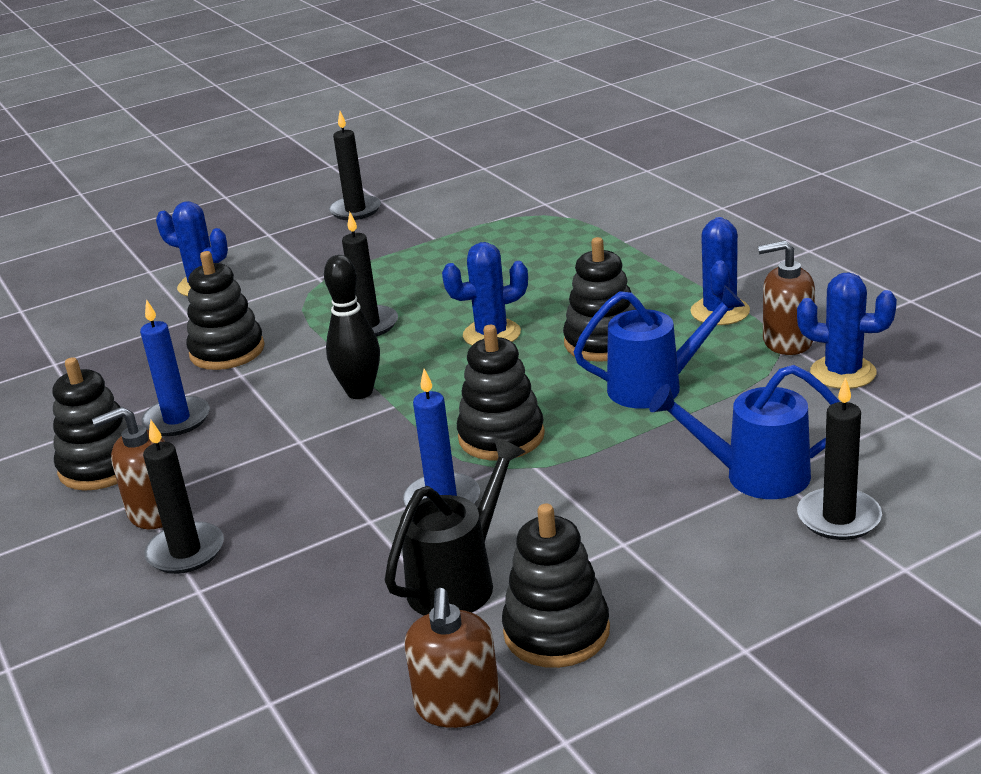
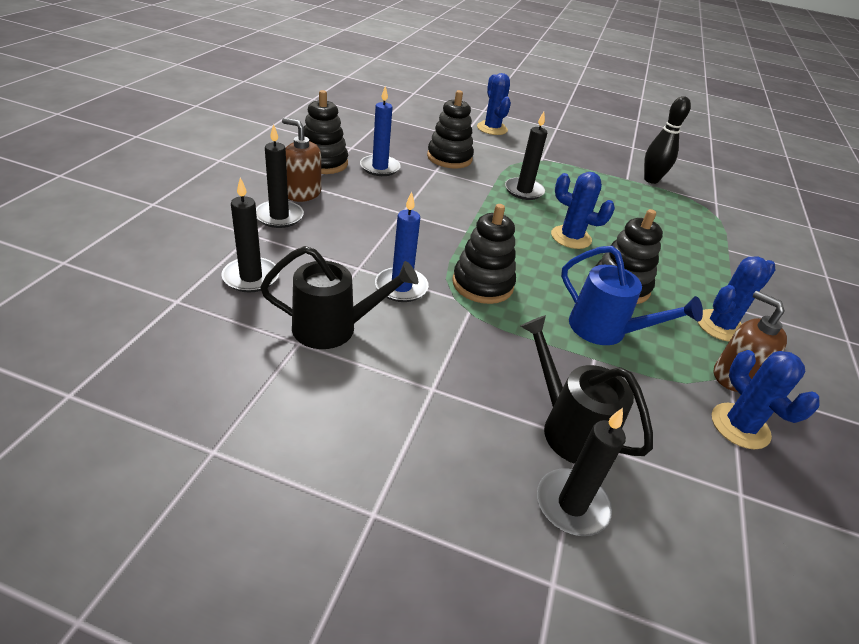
camera: 40 degrees right, 10 degrees up
black bowling pin [324,255,380,399] -> black bowling pin moved to [644,96,691,184]
black candle [329,111,381,220] -> black candle moved to [222,178,279,292]
brown soap dispenser [404,588,500,728] -> none
black stacking toy [502,504,610,668] -> none
blue watering can [649,365,840,499] -> black watering can [520,315,653,464]

